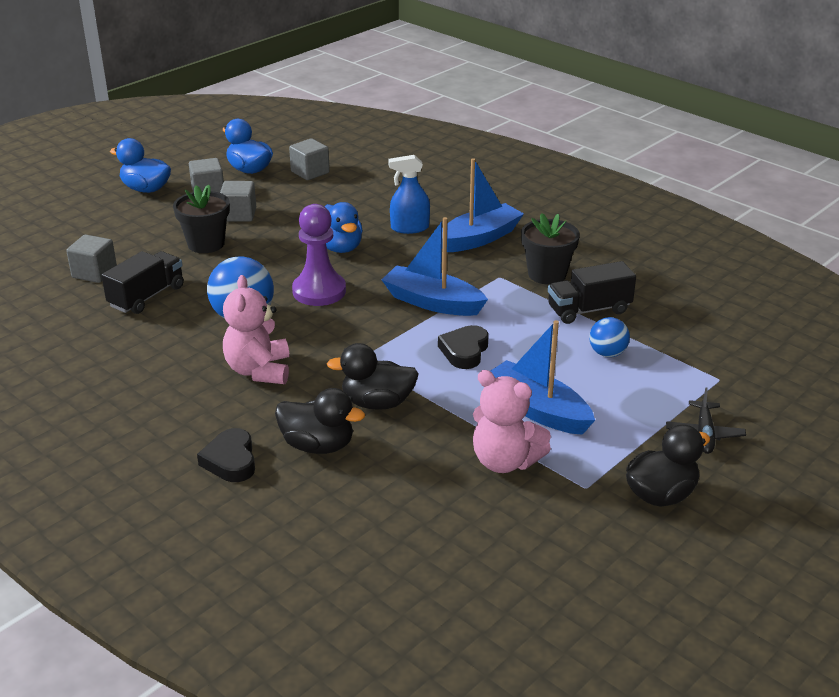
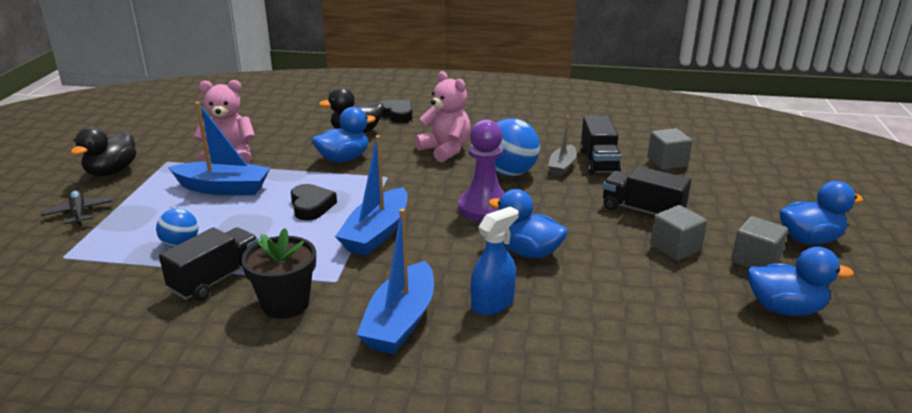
camera: 145 degrees right, 5 degrees down
black flower pot [173,184,230,253] -> black truck [603,166,691,215]
grey cube [289,138,330,180] -> none
black duck [327,343,419,410] -> blue duck [312,107,375,163]
blue boat [382,217,488,316] -> blue boat turned 120 degrees clockwise [335,135,408,256]
none -> grey boat [548,116,577,176]

